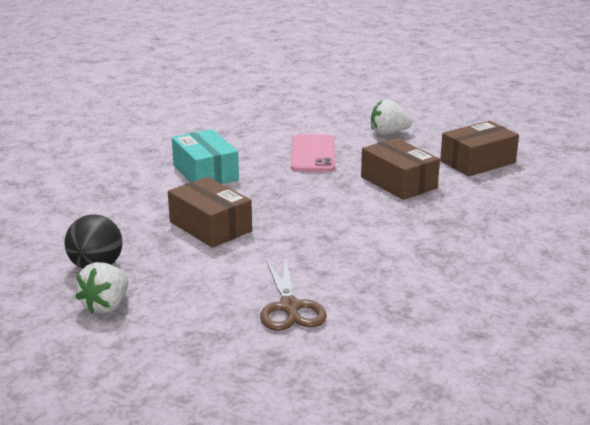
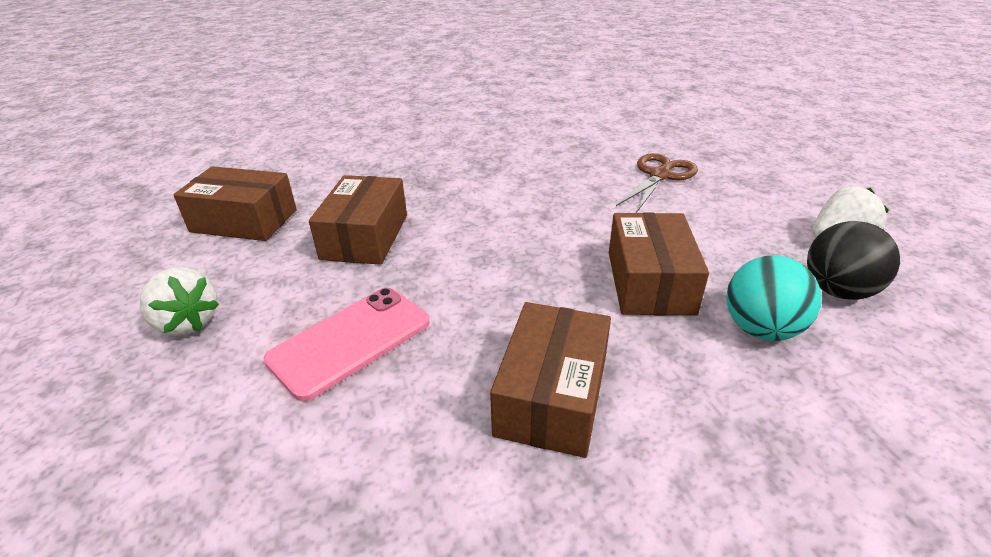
camera: 135 degrees left, 10 degrees up
turquoise box [172,129,239,184] -> brown box [490,302,611,458]
none -> turquoise ball [726,255,821,341]

